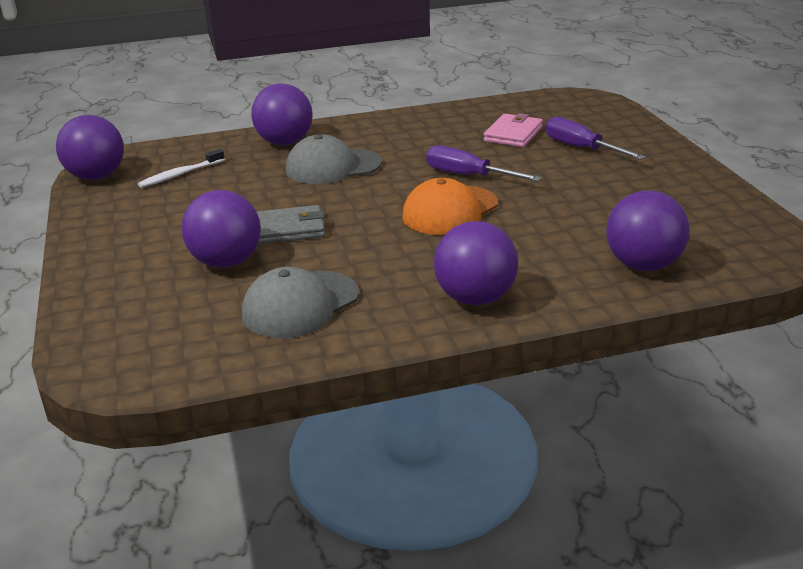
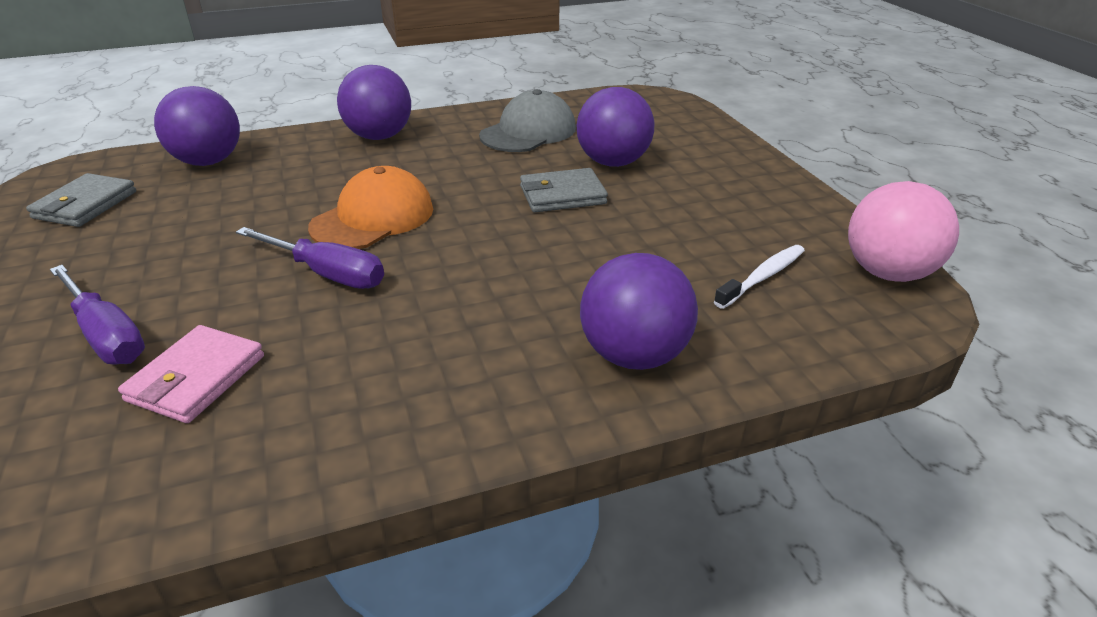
camera: 175 degrees right, 5 degrees up
purple ball [56,115,124,180] -> pink ball [848,181,959,282]
grey cap [286,134,382,184] -> none
none -> grey wallet [26,173,136,227]

